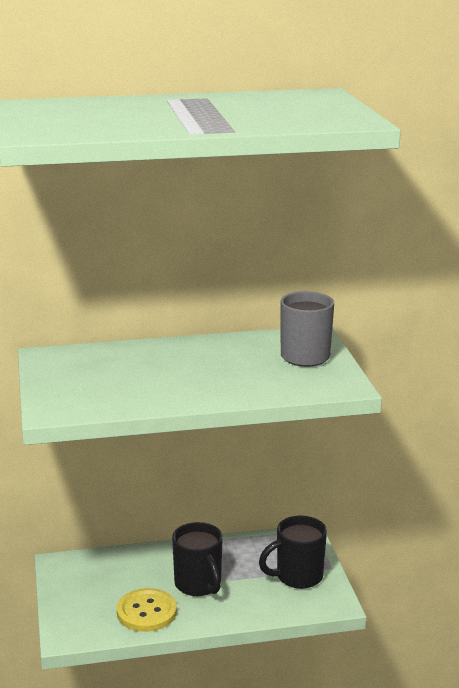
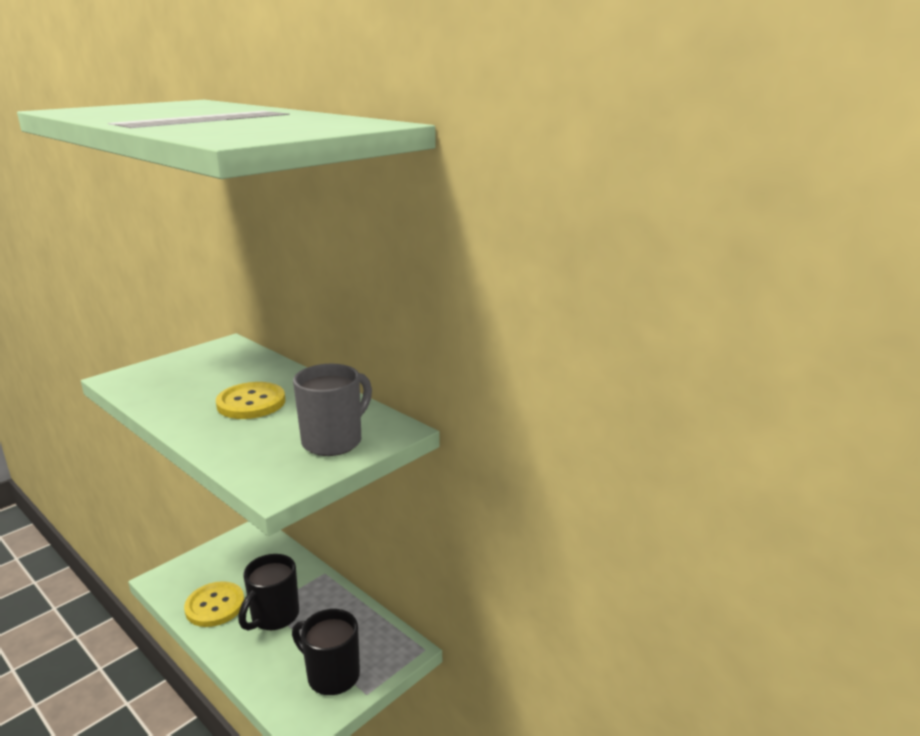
camera: 55 degrees right, 0 degrees up
none -> yellow button [216,382,285,419]

